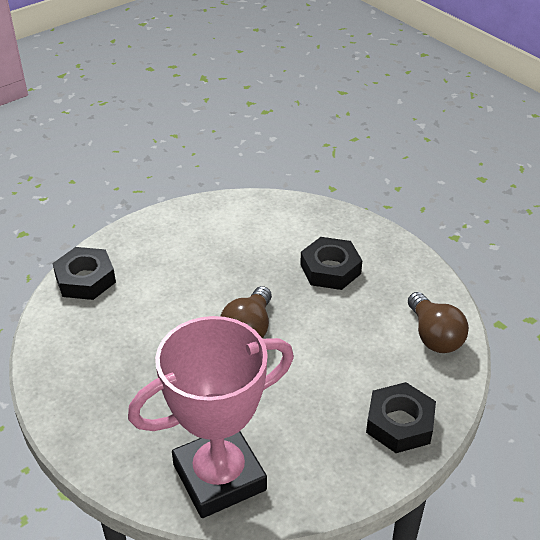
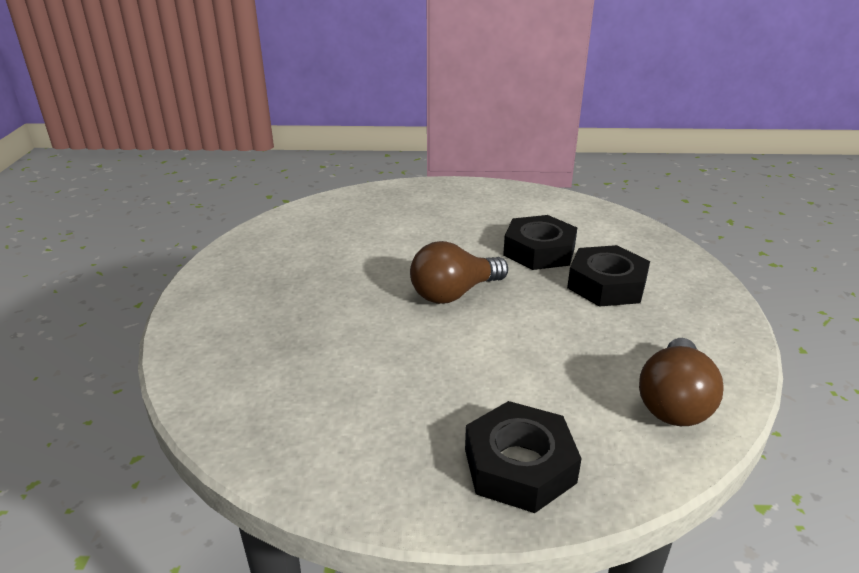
camera: 40 degrees right, 10 degrees down
black nut [52,247,116,300] -> black nut moved to [503,215,577,270]
pink trophy [128,316,294,518] -> none

